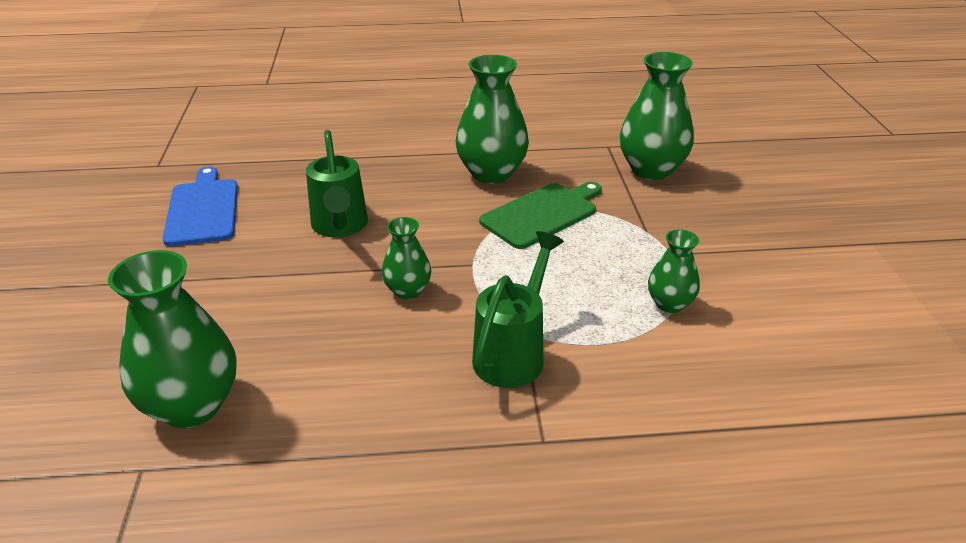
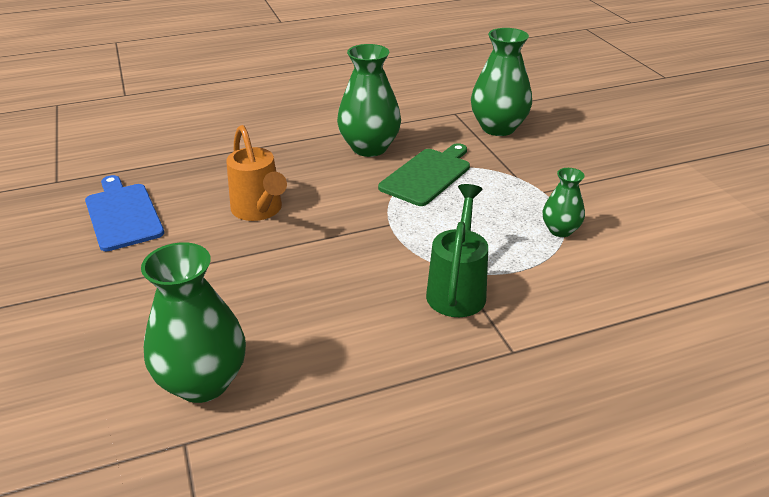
camera: 15 degrees left, 0 degrees up
green watering can [306,130,368,237] -> orange watering can [226,125,287,221]
green vase [382,217,431,299] -> none

